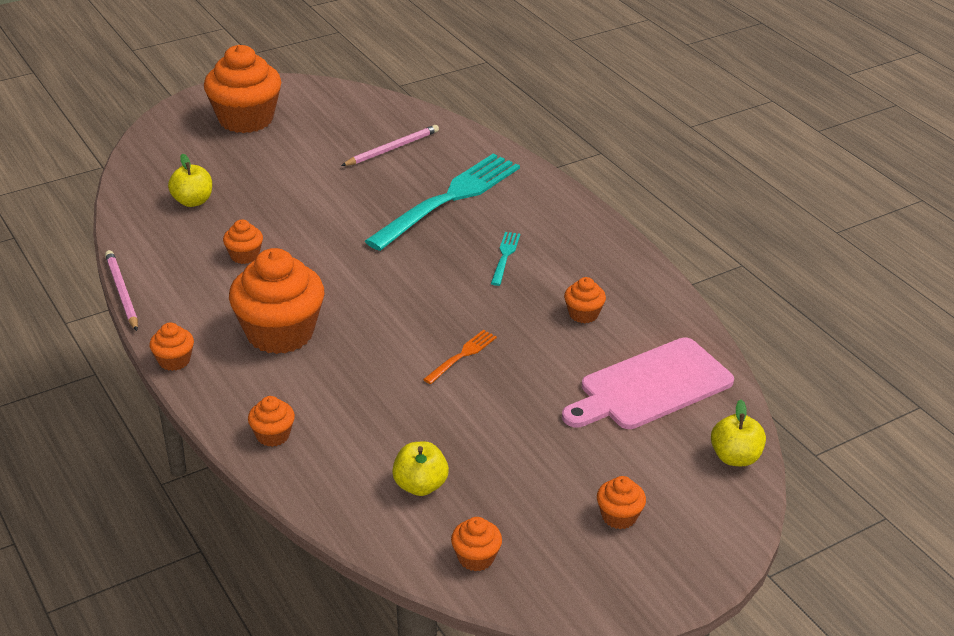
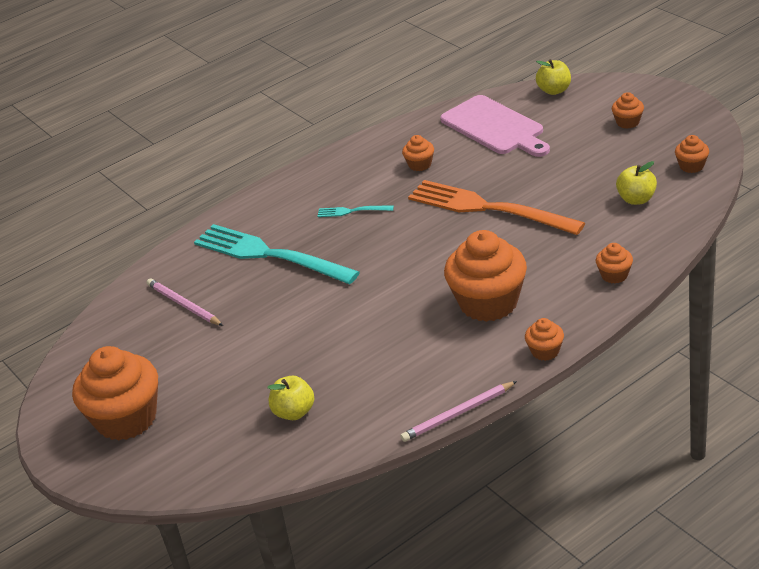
camera: 90 degrees left, 0 degrees up
orange cupcake [223,220,263,264] -> none
orange fork [423,330,497,384] -> orange fork [408,180,585,235], size x2.39

